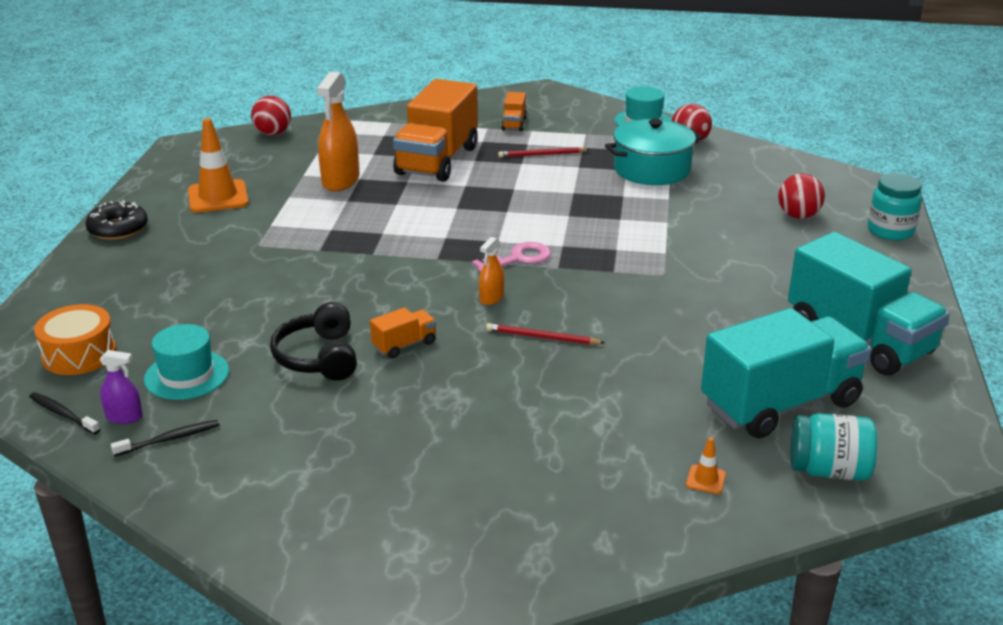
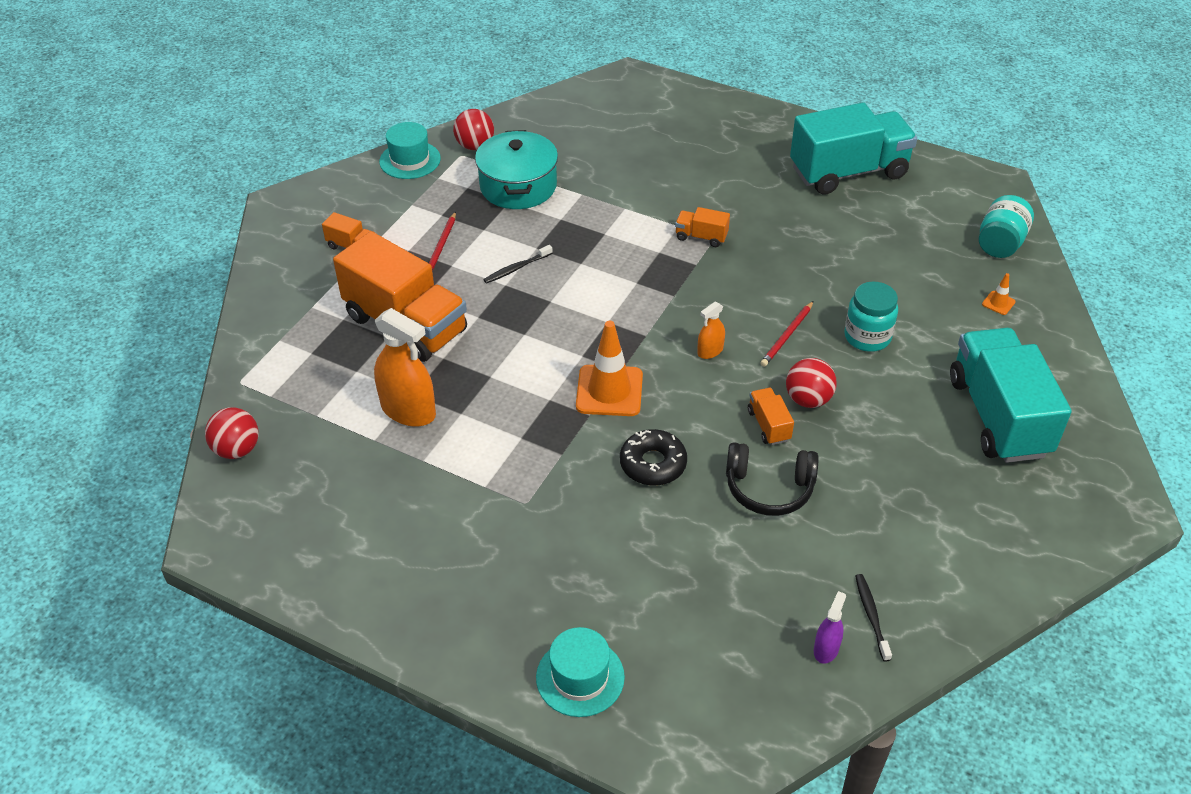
camera: 70 degrees left, 15 degrees up
black toothbrush [29,392,100,434] -> black toothbrush moved to [483,245,553,284]
orange drum [34,304,116,375] -> none
black donut [85,200,148,240] -> black donut moved to [620,429,687,486]
turquoise hat [144,324,229,400] -> turquoise hat moved to [536,627,625,717]
orange traffic cone [188,118,249,213] -> orange traffic cone moved to [576,321,643,416]
pink key [472,242,551,272] -> none
orange spray bottle [479,237,504,305] -> orange spray bottle turned 90 degrees clockwise [697,302,725,359]
turquoise truck [701,308,872,439] -> turquoise truck moved to [950,328,1072,463]
red ball [778,173,825,219] -> red ball moved to [786,358,837,408]
turquoise jar [868,173,922,241] -> turquoise jar moved to [844,282,898,352]
none -> orange truck [675,207,730,247]

